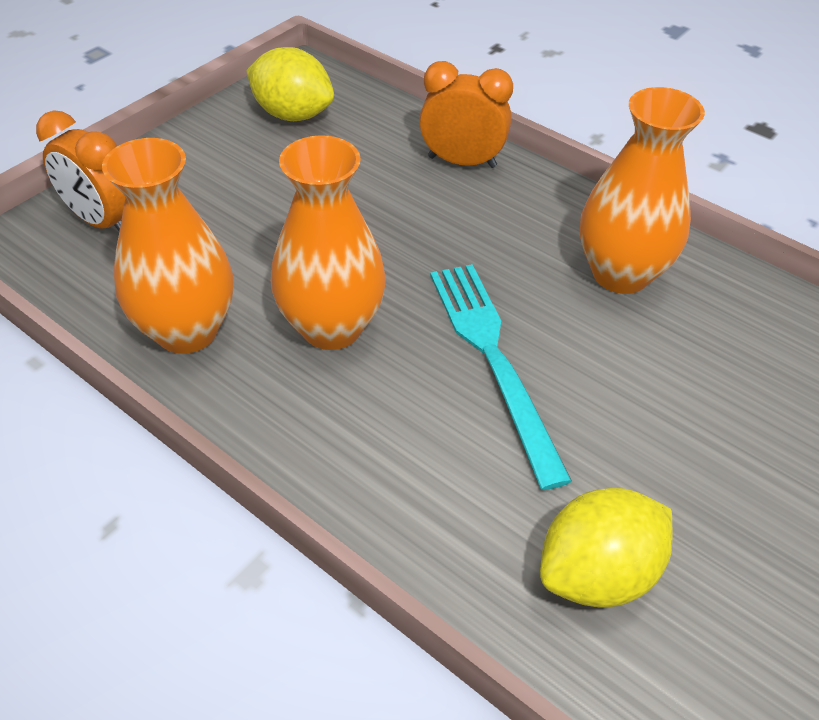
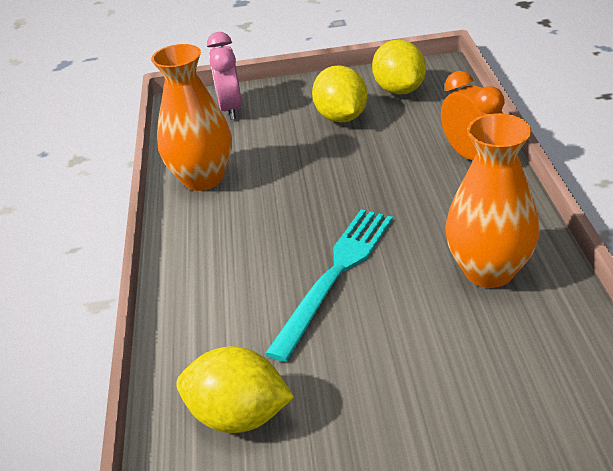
camera: 50 degrees right, 10 degrees down
orange clock [36,111,126,231] -> pink clock [207,32,242,120]
orange vase [271,135,386,350] -> none
none -> yellow lemon [312,65,367,123]

